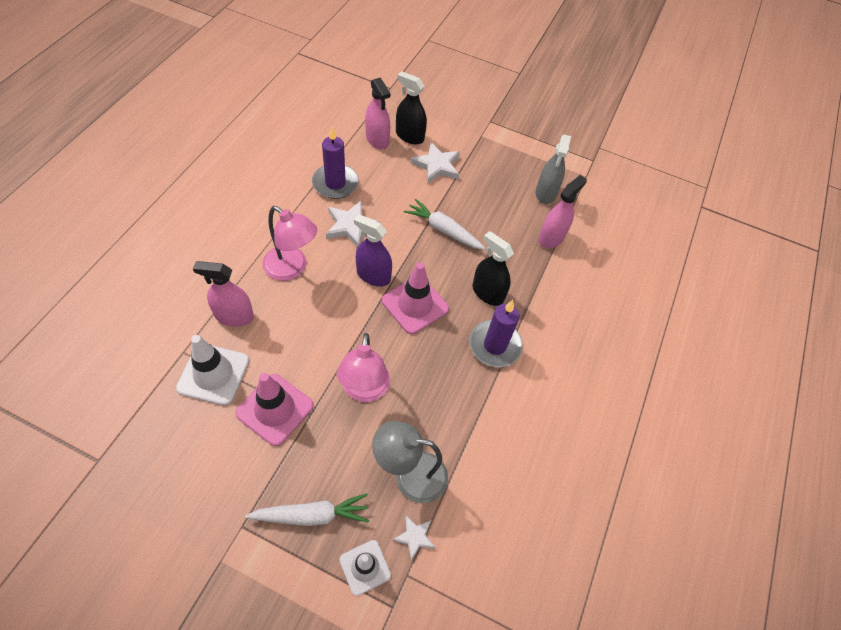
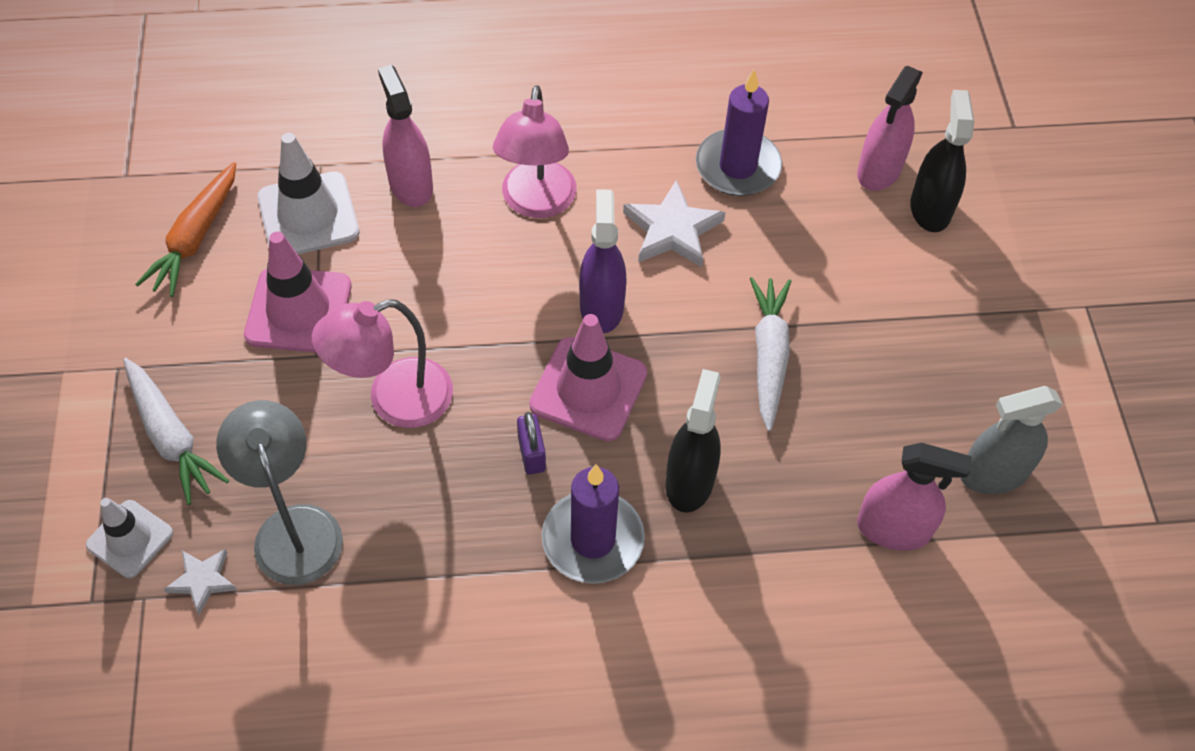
camera: 65 degrees right, 0 degrees up
white star [411,142,460,183] -> none
none -> orange carrot [135,162,236,297]
none -> purple padlock [517,412,546,475]

